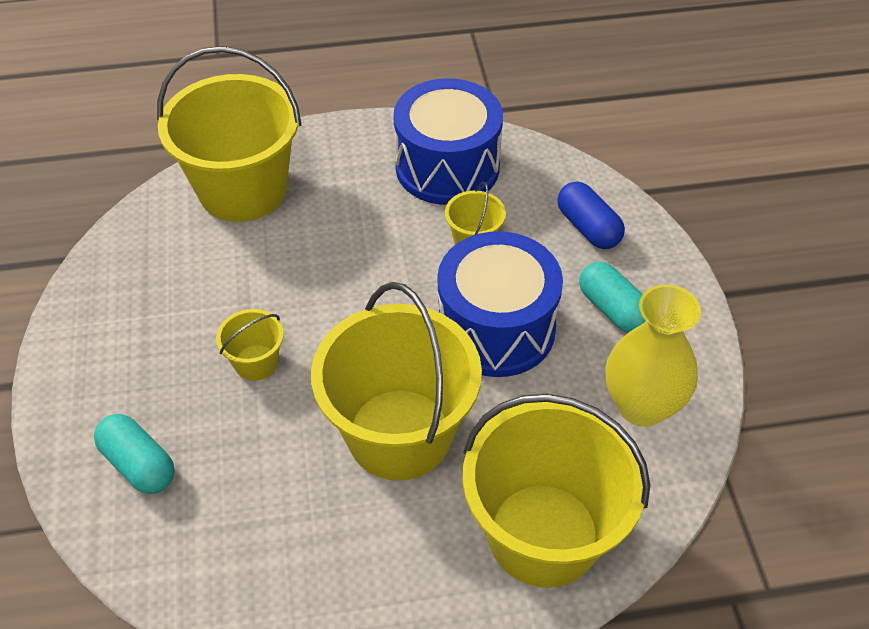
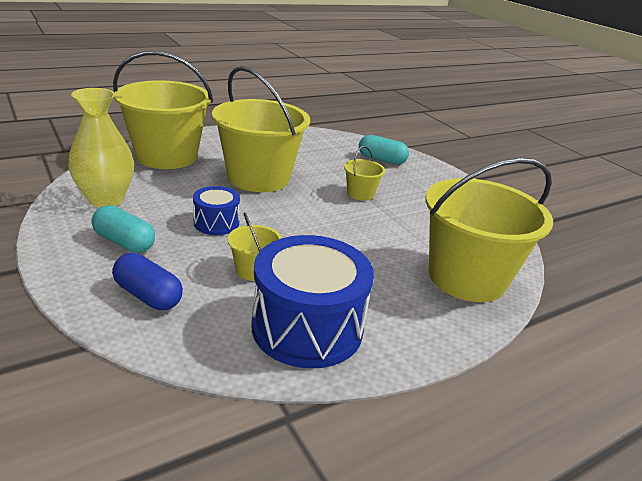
camera: 155 degrees right, 20 degrees down
blue drum [438,231,563,377] -> blue drum [193,186,240,235], size x0.51

